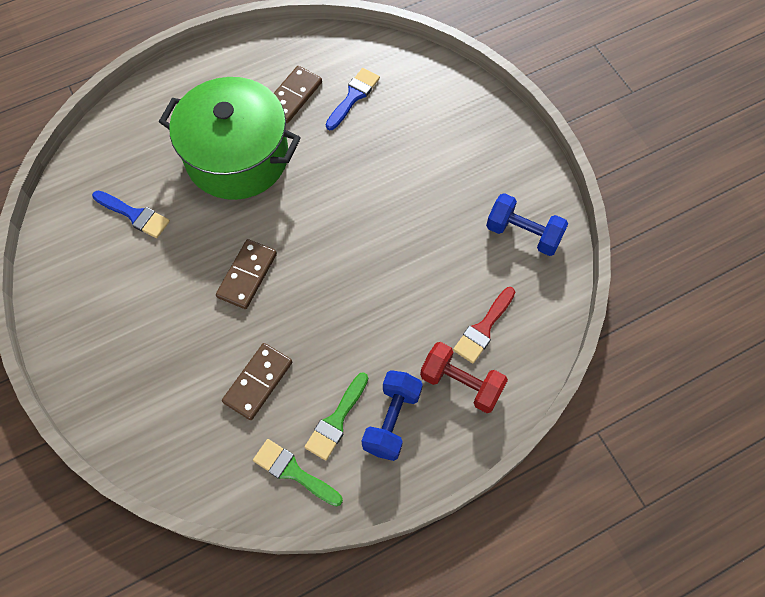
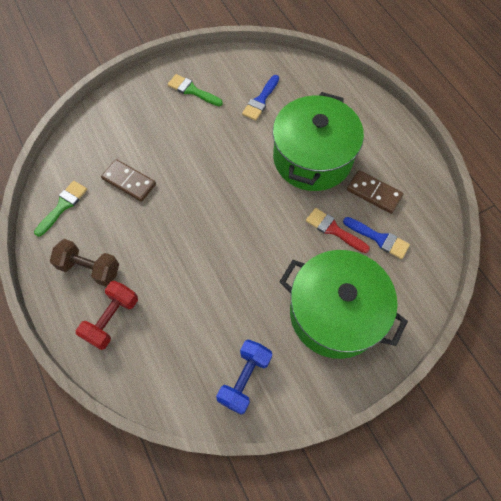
camera: 90 degrees right, 0 degrees up
brown domino [216,239,277,309] -> none
green brush [305,372,368,460] -> green brush moved to [168,74,223,106]
blue dumbbell [362,370,423,461] -> brown dumbbell [50,239,119,286]
red brush [453,287,515,363] -> red brush moved to [306,208,370,253]
none -> green pot [280,250,408,359]

